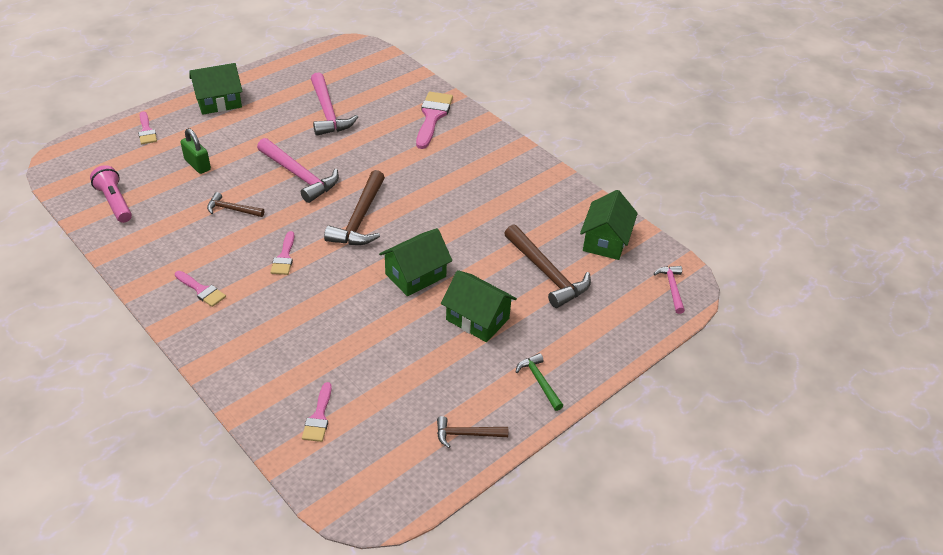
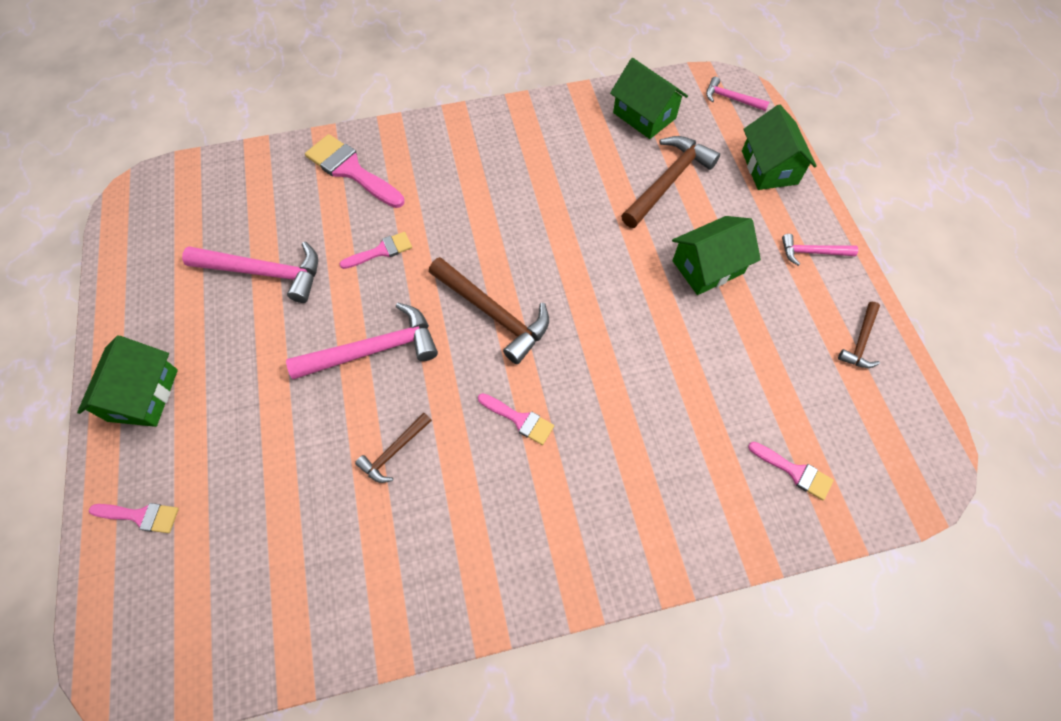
camera: 60 degrees left, 20 degrees up
pink flashlight [90,165,132,223] -> none
pink brush [175,271,226,307] -> pink brush moved to [339,232,412,269]
green padlock [181,128,211,174] -> none
green house [379,228,452,296] -> green house moved to [742,105,817,190]
brown hammer [504,224,591,308] -> brown hammer turned 45 degrees counterclockwise [621,136,720,228]
green hammer [516,353,563,411] -> pink hammer [782,234,858,266]

